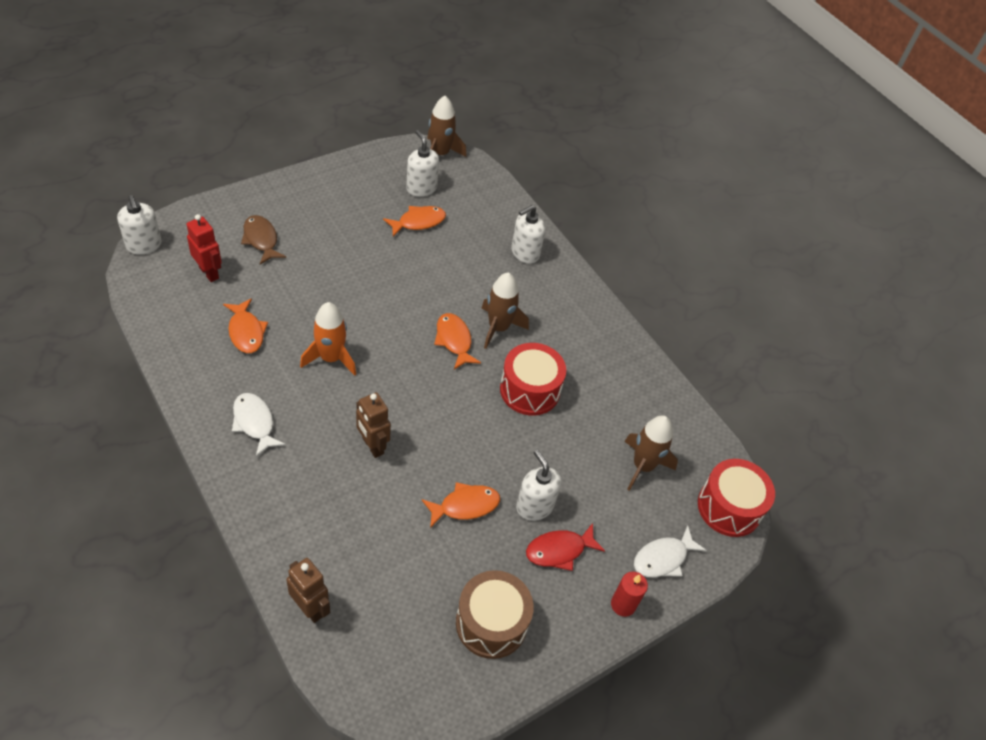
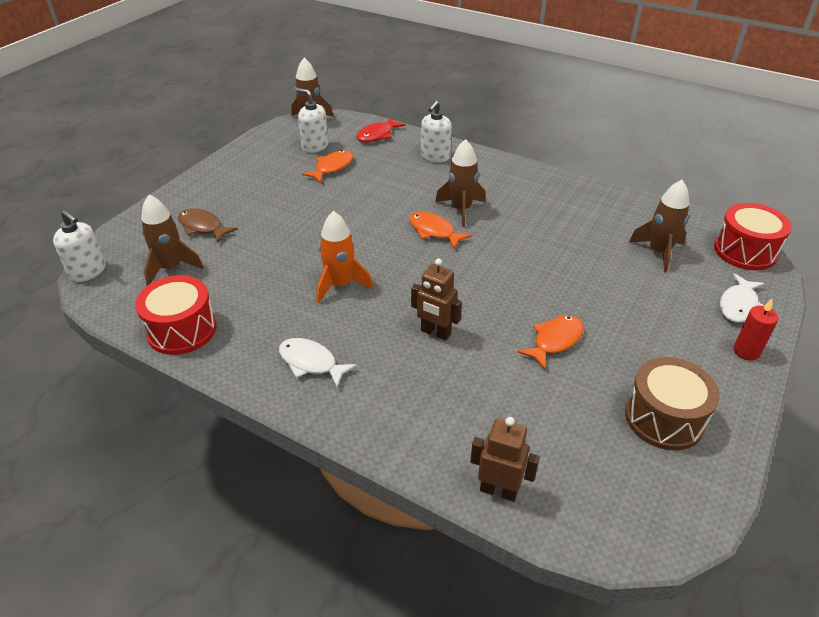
camera: 20 degrees left, 10 degrees down
red robot [186,214,222,282] -> brown rocket [141,195,204,286]
orange fish [223,298,268,353] -> none
red drum [500,343,566,416] -> red drum moved to [135,275,217,355]
white soap dispenser [516,450,562,521] -> none
red fish [526,523,605,571] -> red fish moved to [356,117,406,142]

